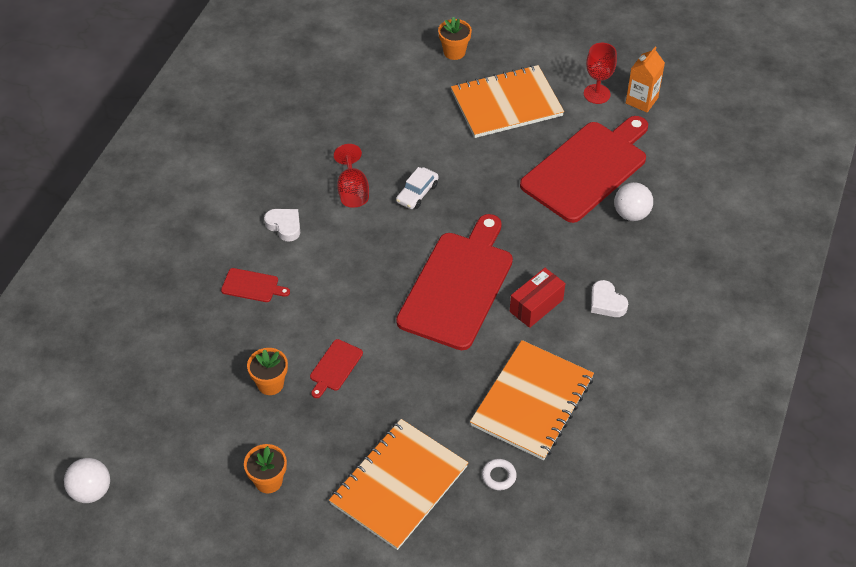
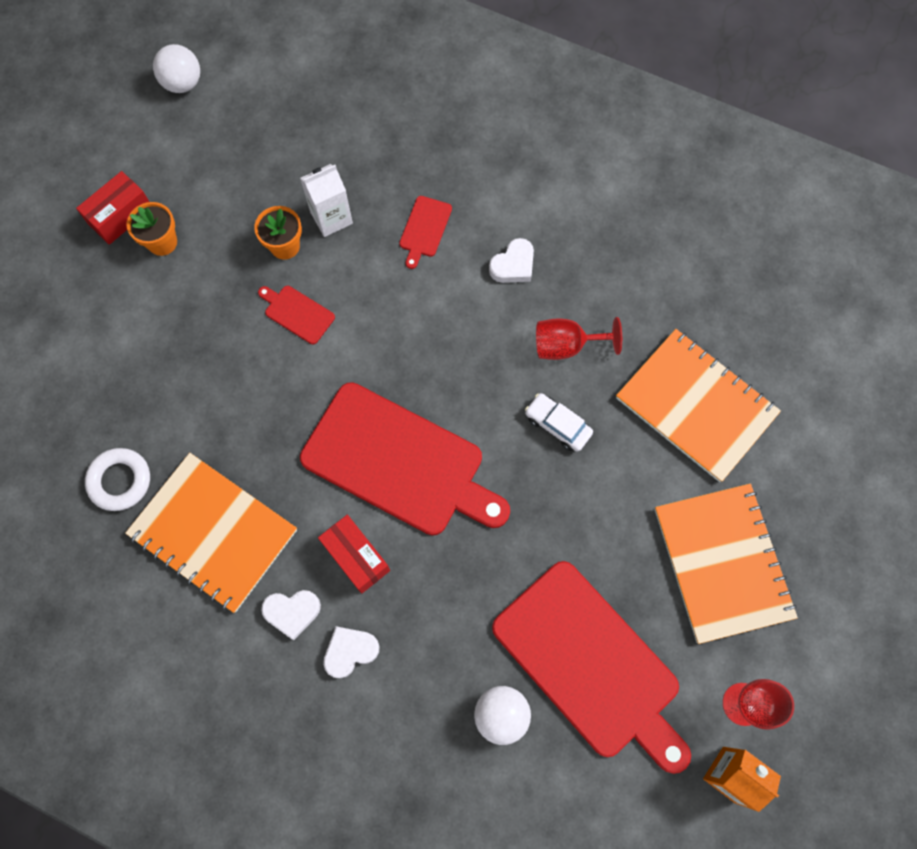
camera: 95 degrees right, 20 degrees up
orange notebook [329,419,468,550] -> orange notebook moved to [616,329,781,482]
orange flower pot [438,17,472,60] -> none
white ring [482,459,517,490] -> white ring [85,448,150,511], size x1.60
none -> red box [76,171,149,245]
none -> white heart [261,590,321,640]
none -> white carton [300,164,353,237]

